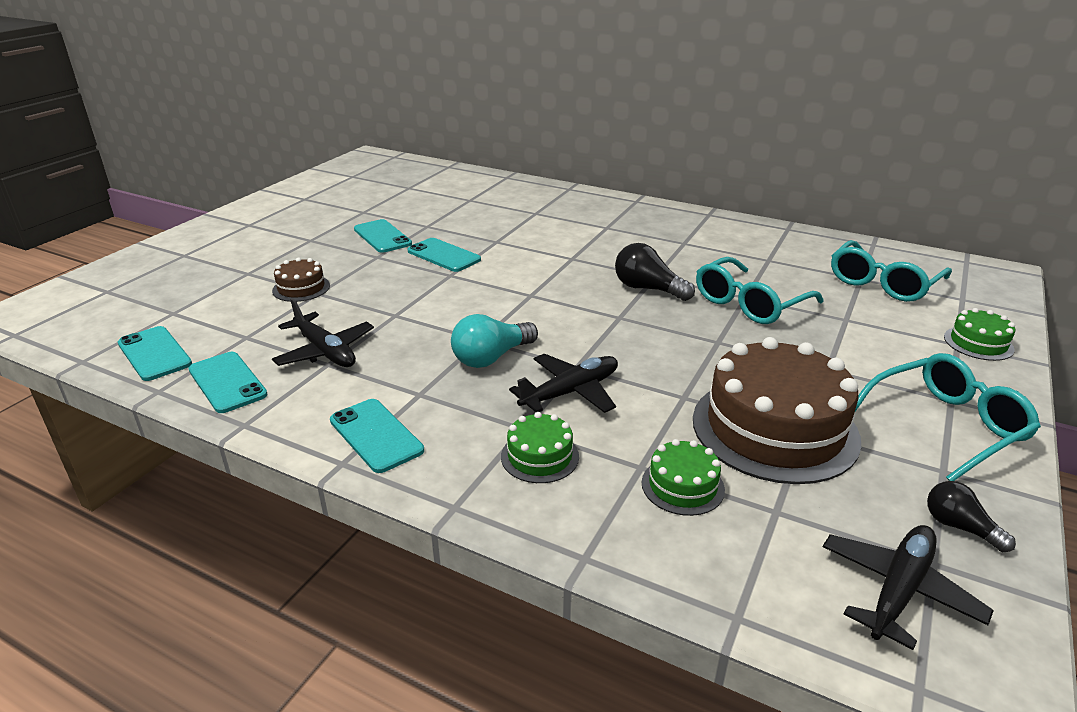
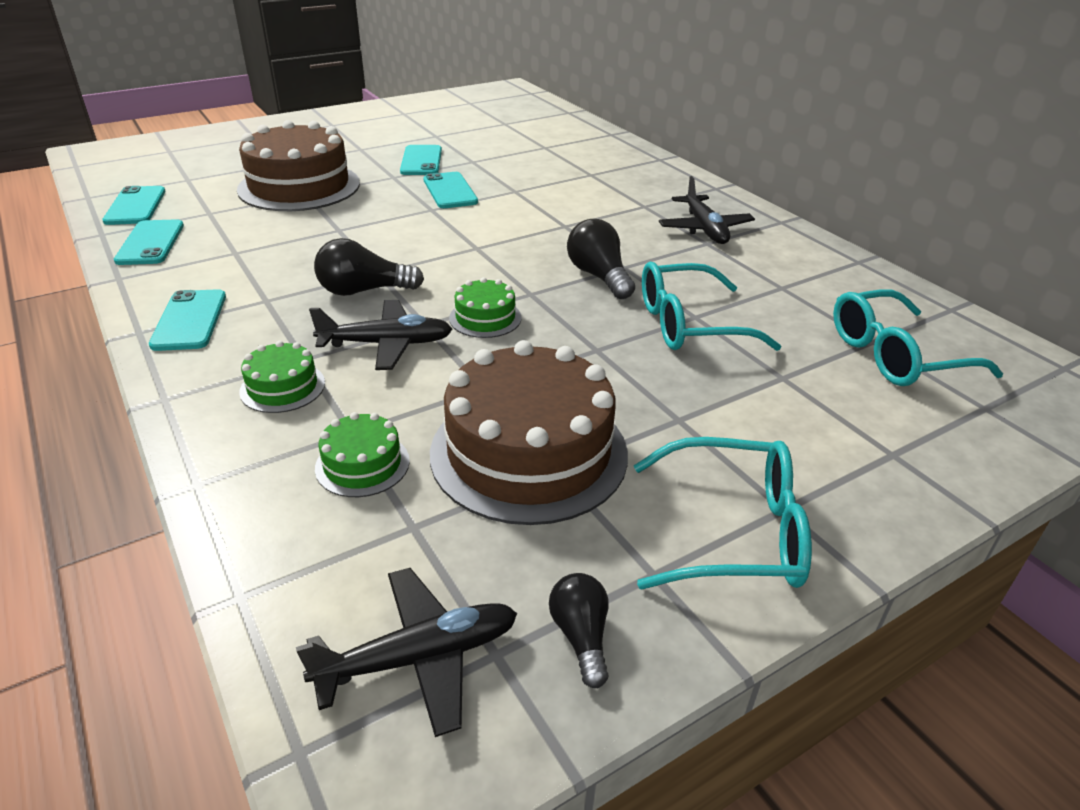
camera: 30 degrees right, 5 degrees up
brown cake [272,257,330,302] -> brown cake [237,120,360,211], size x2.18
black plane [272,298,374,367] -> black plane moved to [659,176,755,244]
turquoise light bulb [451,314,538,368] -> black light bulb [314,238,424,296]
green cake [944,308,1015,361] -> green cake moved to [449,277,522,338]

